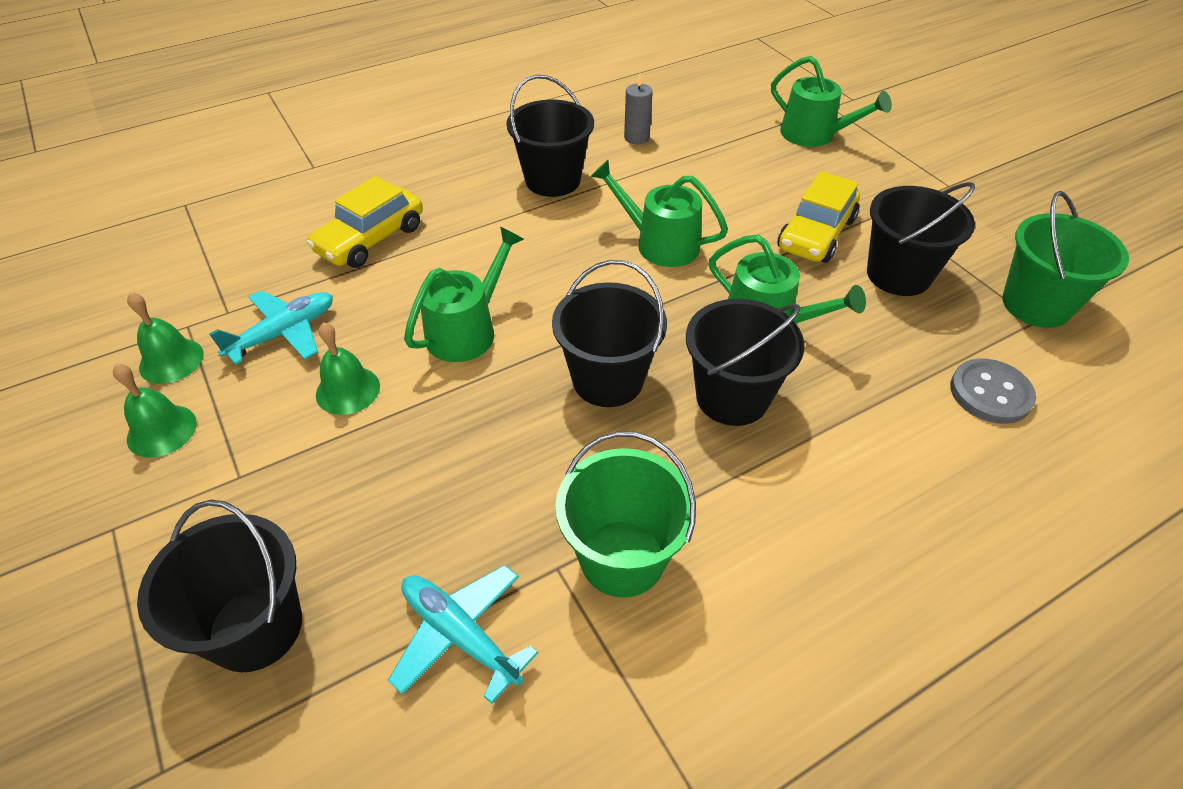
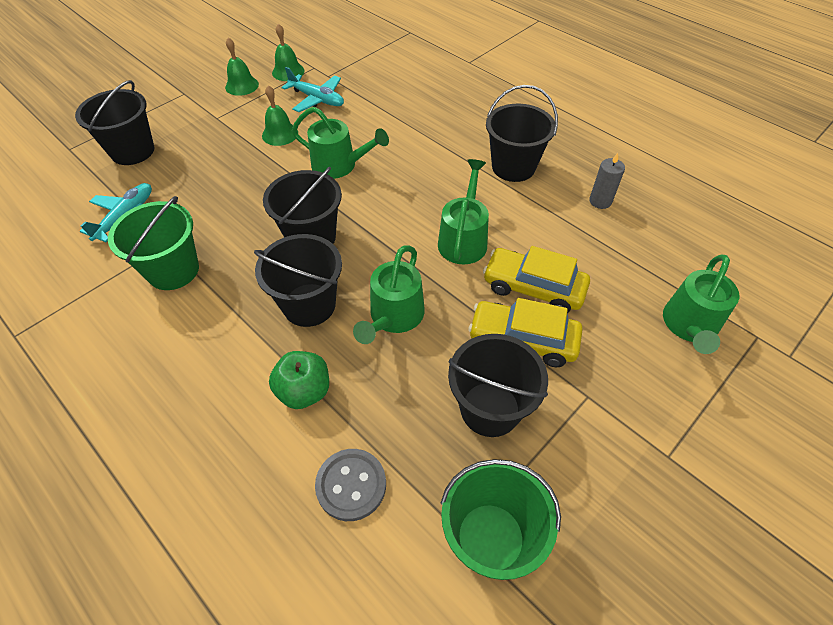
camera: 75 degrees right, 5 degrees up
yellow car [307,176,423,268] -> yellow car moved to [483,246,590,313]
none -> green apple [269,351,329,409]

